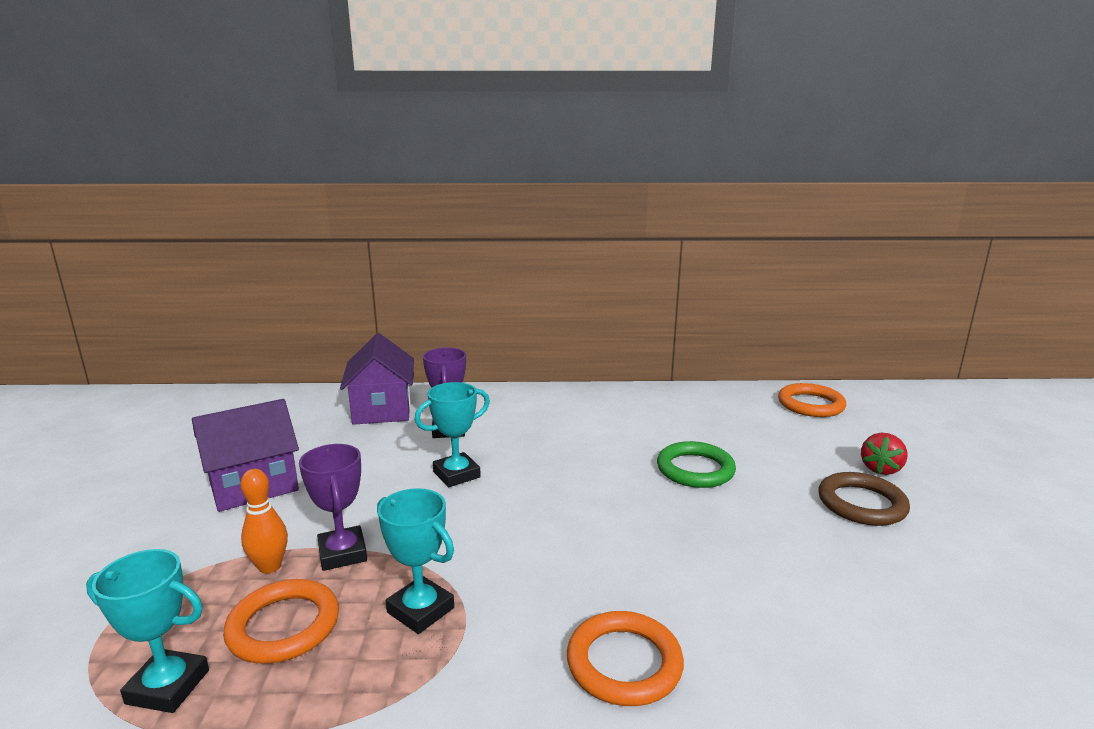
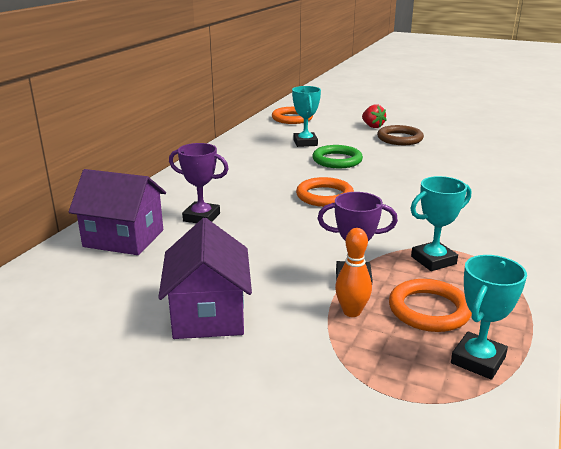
camera: 65 degrees left, 5 degrees up
turquoise trophy [414,382,490,487] -> turquoise trophy moved to [292,86,321,147]
orange ring [567,611,684,706] -> orange ring moved to [296,177,354,207]

